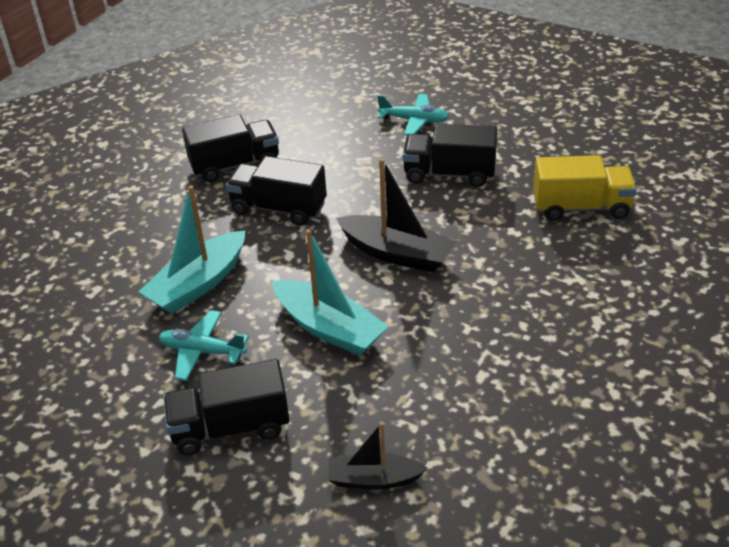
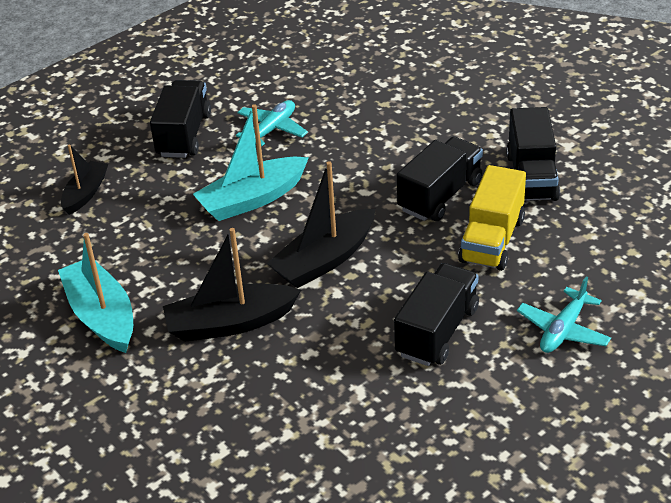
camera: 110 degrees right, 0 degrees up
turquoise boat [138,185,245,314] -> turquoise boat moved to [58,233,133,353]
yellow truck [533,155,637,221] -> yellow truck moved to [458,165,526,271]
none -> black boat [163,228,301,342]

